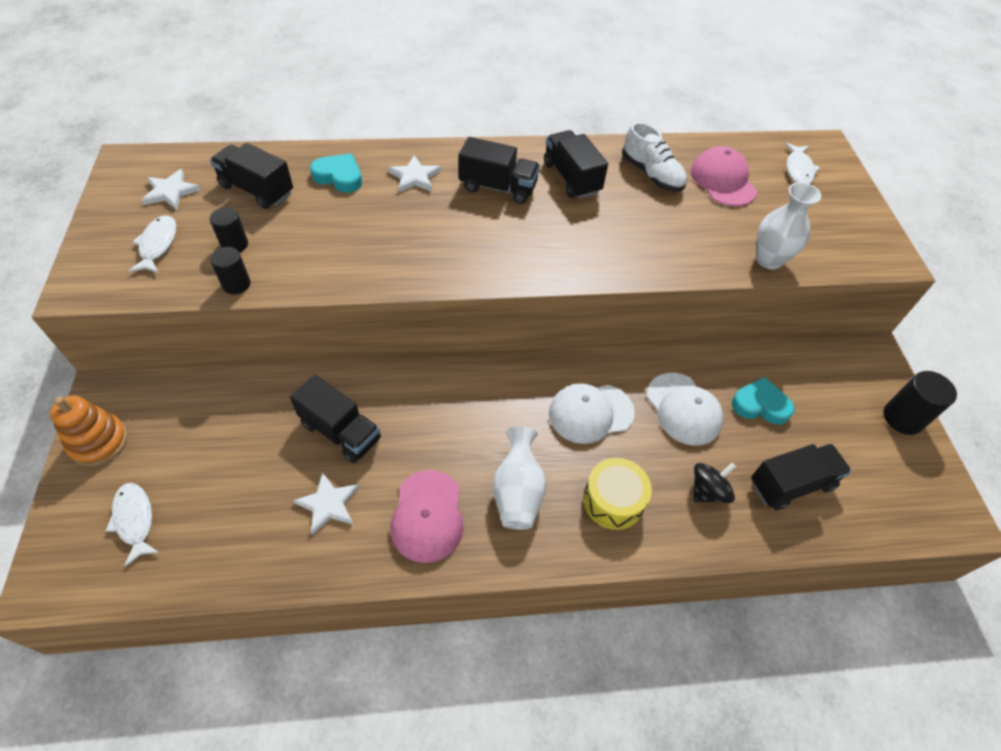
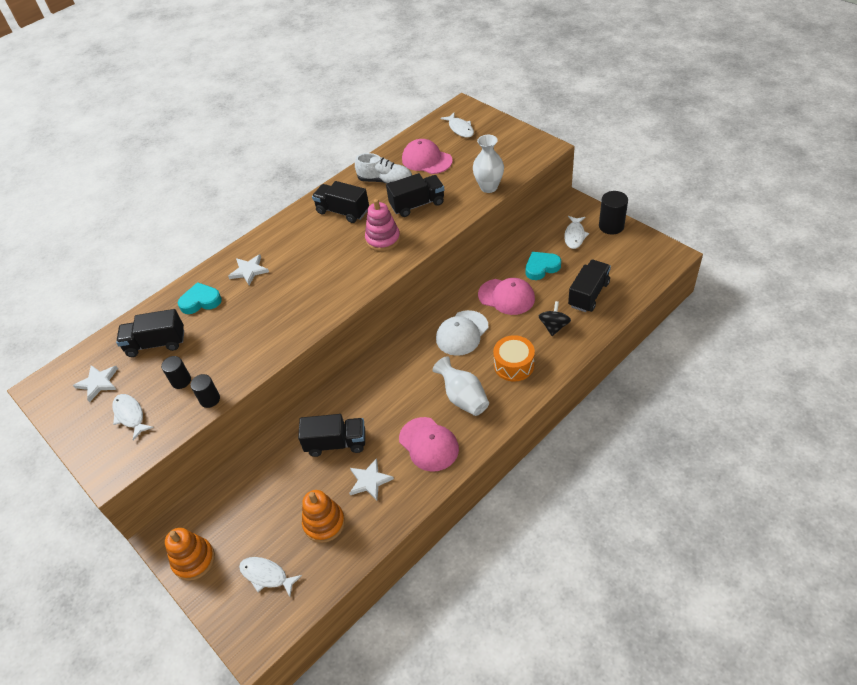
camera: 30 degrees left, 5 degrees down
black truck [459,137,540,204] -> black truck moved to [386,173,444,217]
yellow drum [583,458,652,530] -> orange drum [493,335,535,382]
white cap [647,373,723,446] -> pink cap [478,278,535,315]
none -> orange stacking toy [302,490,345,543]
none -> pink stacking toy [365,199,400,251]
none -> white fish [564,216,589,249]

